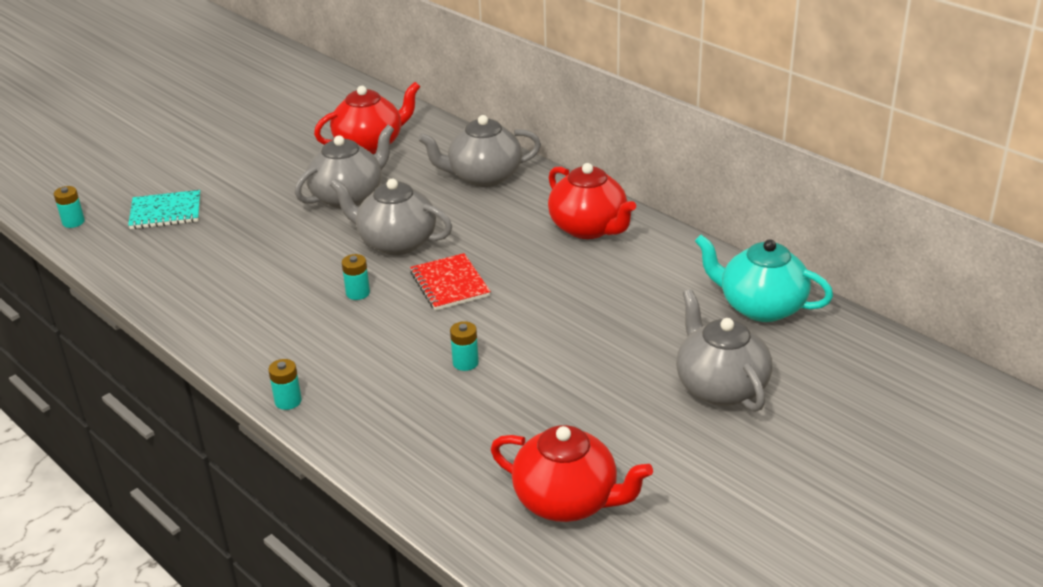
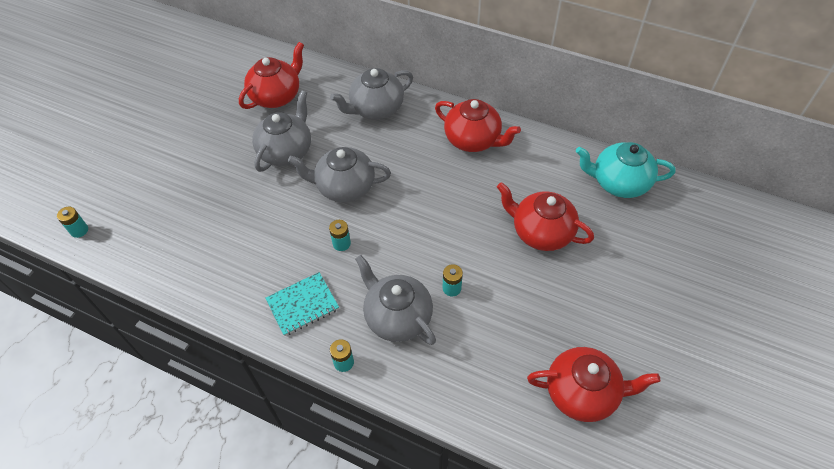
camera: 20 degrees left, 20 degrees up
turquoise notebook [128,190,201,229] -> turquoise notebook moved to [265,272,339,336]
red notebook [410,253,491,311] -> none
grey teapot [676,289,772,412] -> grey teapot moved to [355,255,436,345]
none -> red teapot [497,182,594,251]

